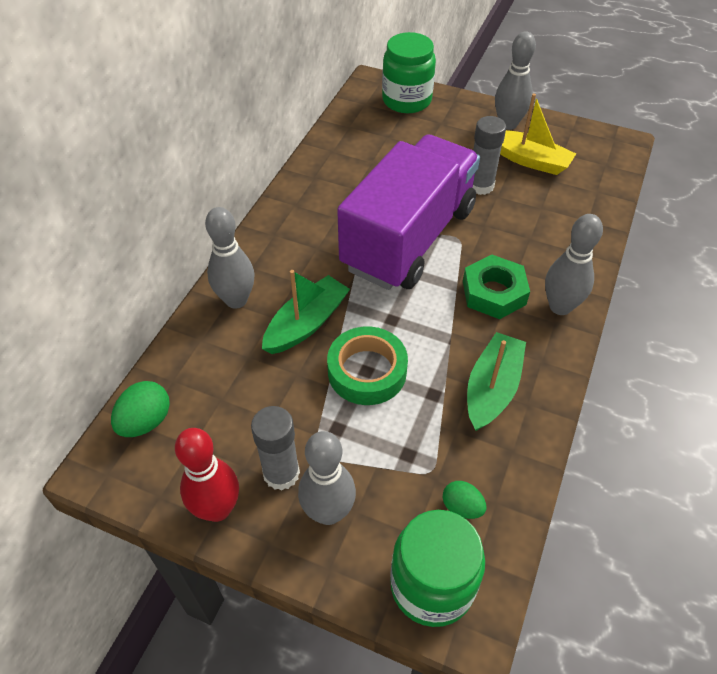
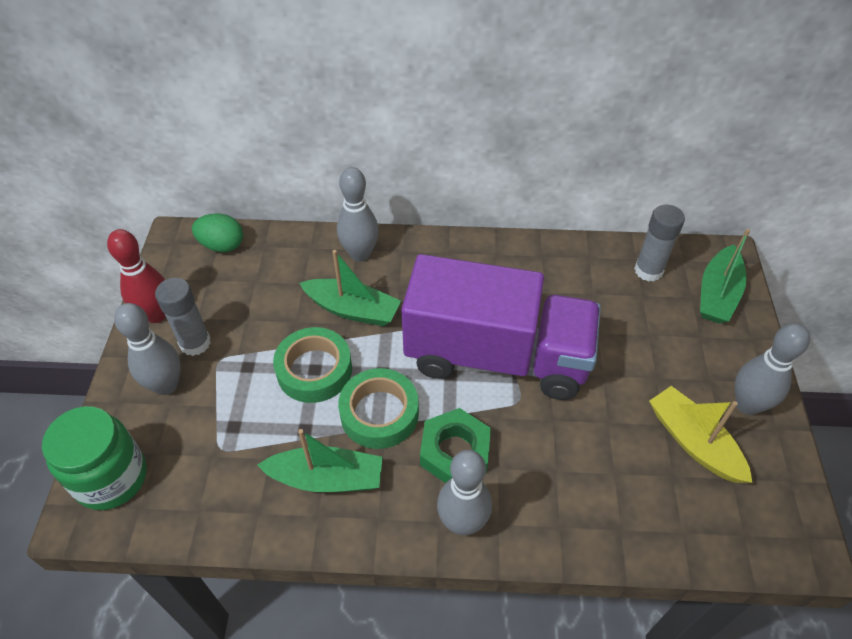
camera: 70 degrees right, 0 degrees up
green jar [382,32,436,113] -> green boat [700,229,750,323]
green egg [443,481,486,519] -> none
grey glue stick [473,116,506,195] -> grey glue stick moved to [634,205,685,282]
yellow boat [500,93,576,175] -> yellow boat turned 135 degrees clockwise [649,386,752,483]
none -> green tape [338,368,419,449]

